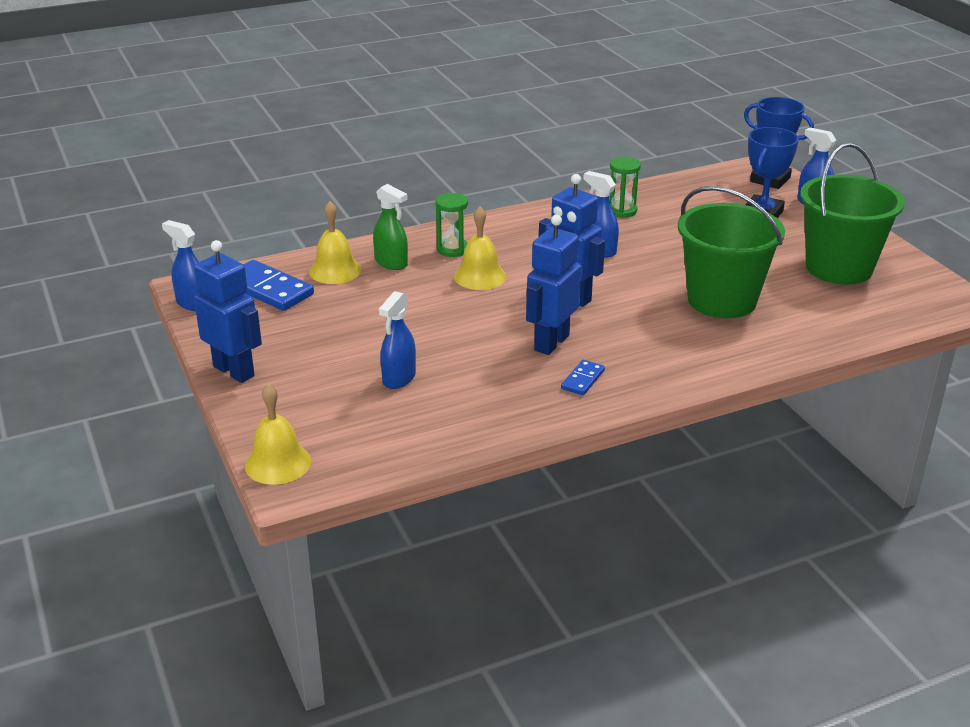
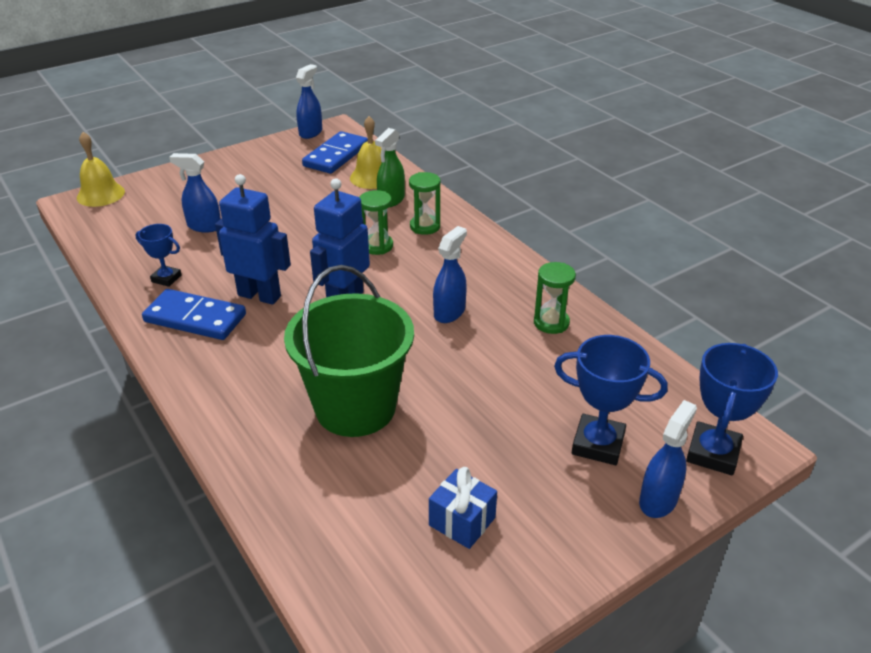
camera: 80 degrees right, 5 degrees up
blue robot [194,240,262,383] -> none
yellow bell [454,207,507,290] -> green hourglass [359,190,393,255]
blue domino [561,360,605,395] -> blue domino [142,289,246,340], size x1.91
green bucket [800,143,905,285] -> blue gift [429,467,497,549]
none -> blue trophy [136,224,182,287]

